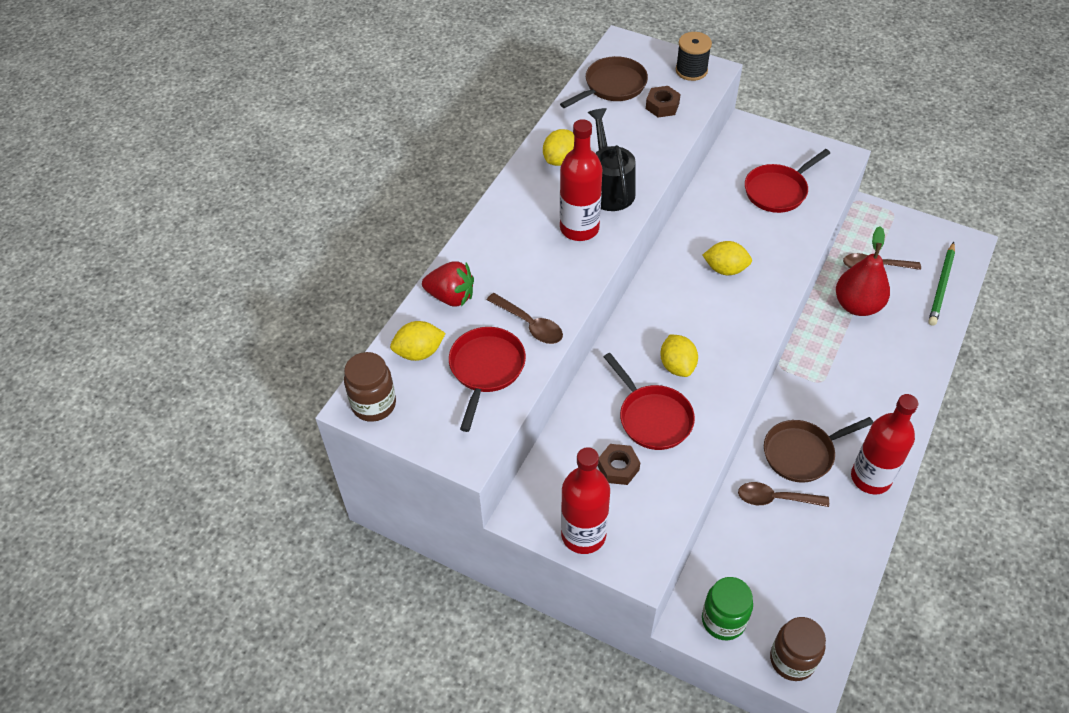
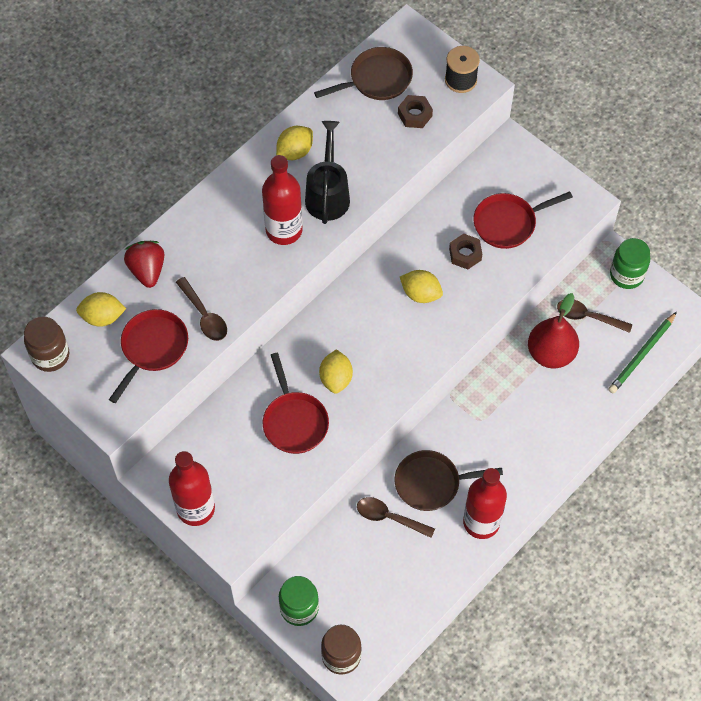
camera: 15 degrees right, 10 degrees up
red strawberry [422,261,474,307] -> red strawberry turned 135 degrees counterclockwise [124,241,164,288]
brown nut [598,444,640,485] -> brown nut moved to [449,233,482,269]
none -> green jar [610,238,650,289]

